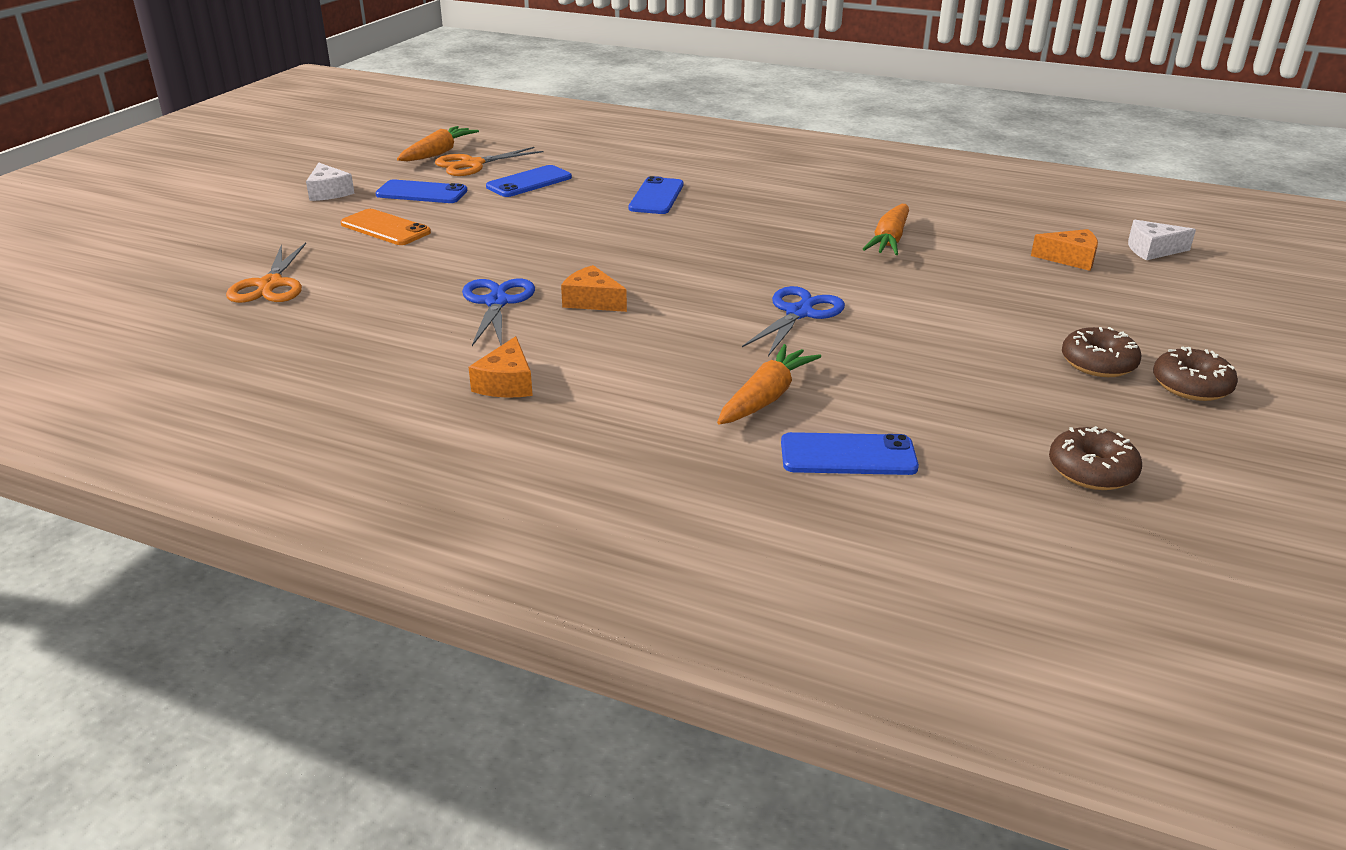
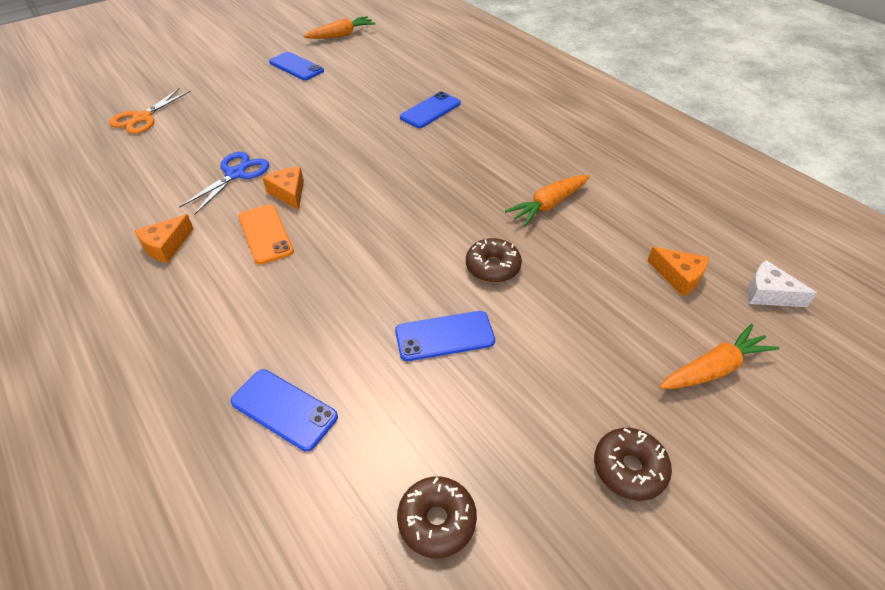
camera: 30 degrees right, 15 degrees up
white cheese [306,163,355,201] -> none
orange phone [340,209,431,245] -> orange phone moved to [239,204,294,265]
orange scissors [435,147,543,176] -> none
blue phone [486,165,572,197] -> blue phone moved to [395,311,495,361]
orange carrot [717,344,821,425] -> orange carrot moved to [659,324,780,389]
blue scissors [742,286,845,356] -> none
brown donut [1062,327,1141,377] -> brown donut moved to [466,238,522,283]

